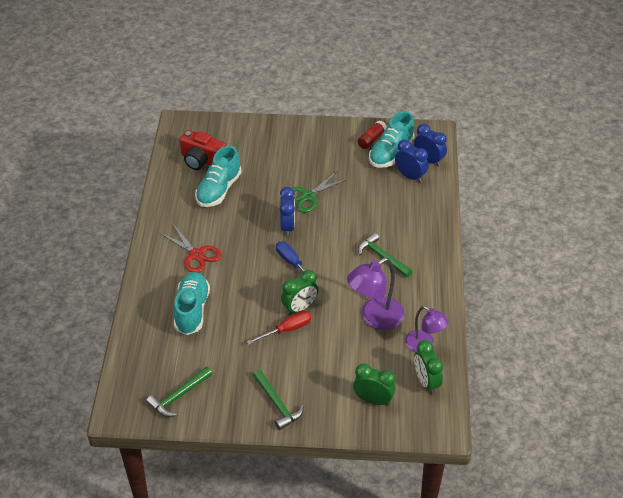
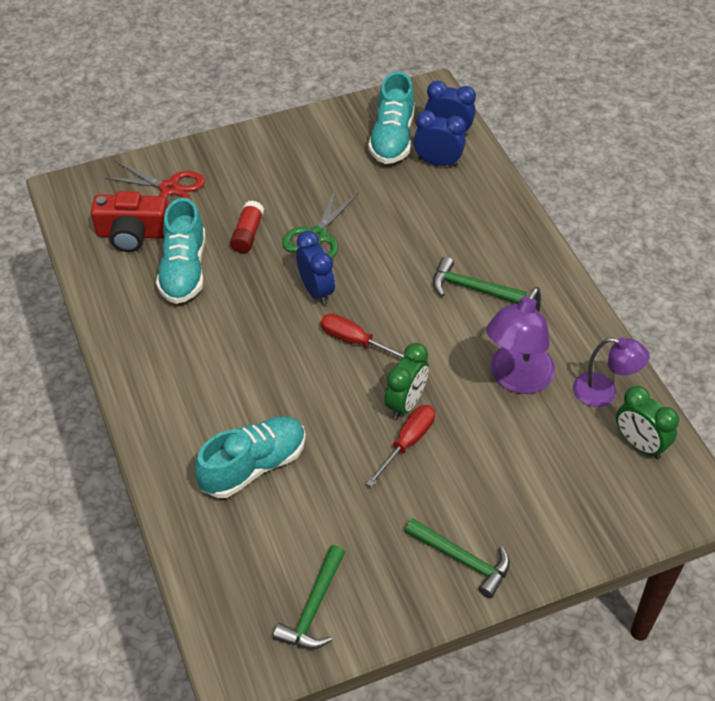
camera: 25 degrees left, 5 degrees up
red scissors [160,224,222,273] -> red scissors moved to [104,161,205,207]
turquoise shoe [174,272,210,335] -> turquoise shoe turned 75 degrees clockwise [195,416,306,498]
blue screwdriver [276,241,319,285] -> red screwdriver [321,313,405,358]
green clock [353,363,396,405] -> none
red glue stick [358,120,387,149] -> red glue stick moved to [230,200,264,253]

